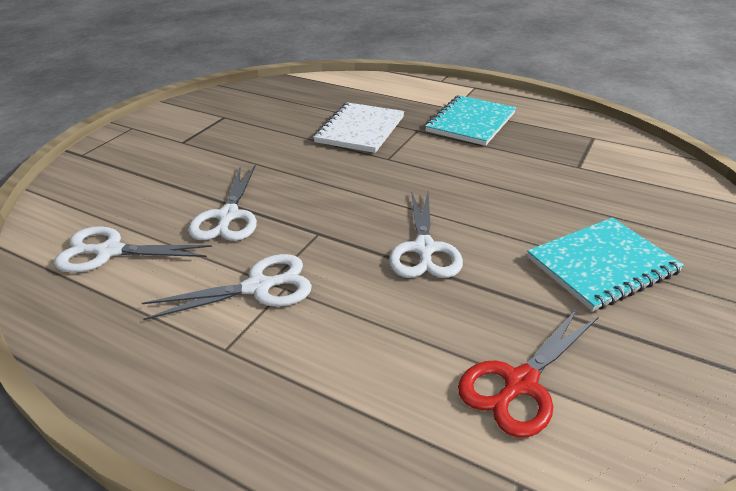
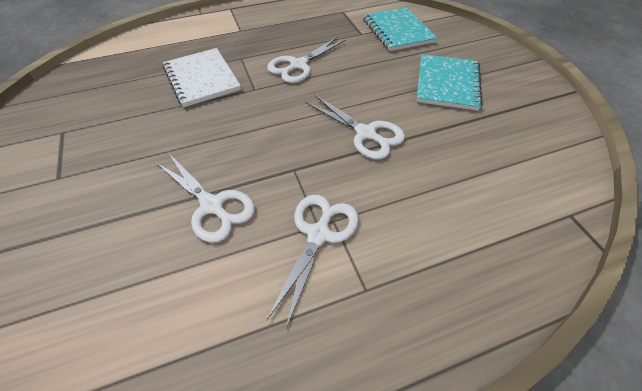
camera: 50 degrees left, 15 degrees up
white scissors [54,226,212,273] -> white scissors moved to [267,36,346,83]
turquoise notebook [425,95,516,146] -> turquoise notebook moved to [363,7,437,51]
red scissors [458,308,599,438] -> none

